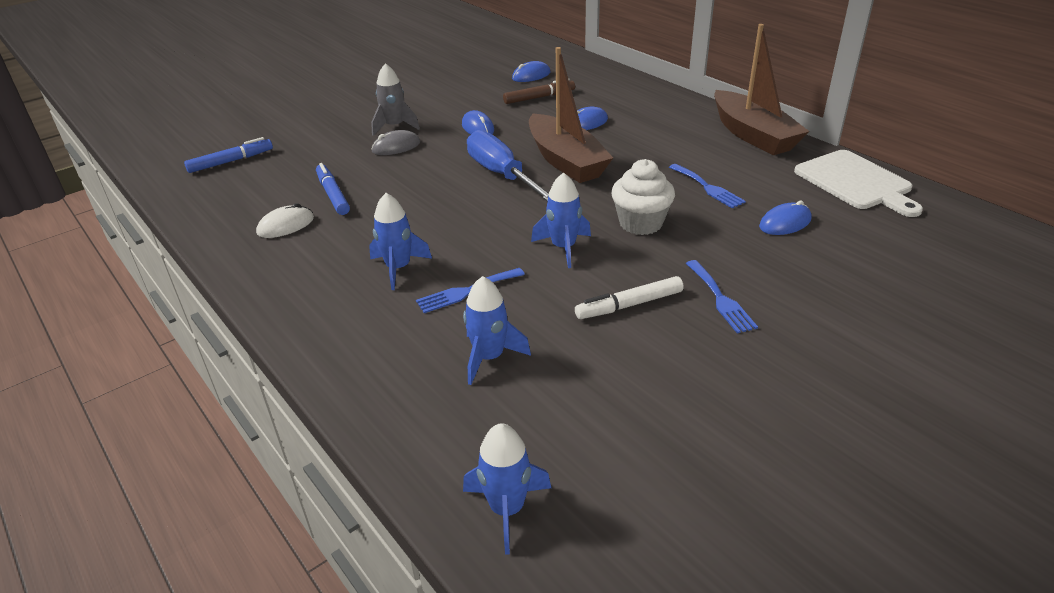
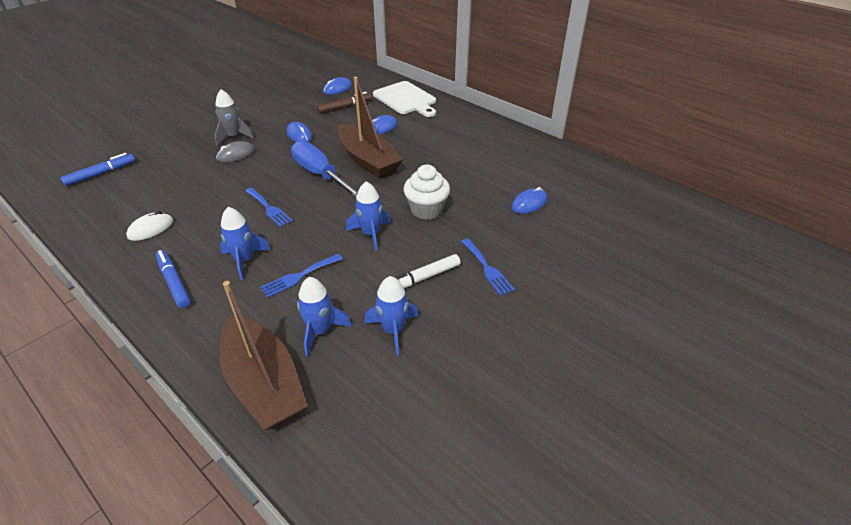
camera: 10 degrees left, 5 degrees up
blue marker [316,163,350,215] -> blue marker moved to [156,250,191,308]
blue rocket [463,423,551,555] -> blue rocket moved to [365,276,418,356]
blue fork [669,164,746,208] -> blue fork moved to [245,188,293,227]
brown boat [714,24,810,155] -> brown boat moved to [220,281,307,430]
white cutting board [794,150,923,217] -> white cutting board moved to [373,81,436,117]

